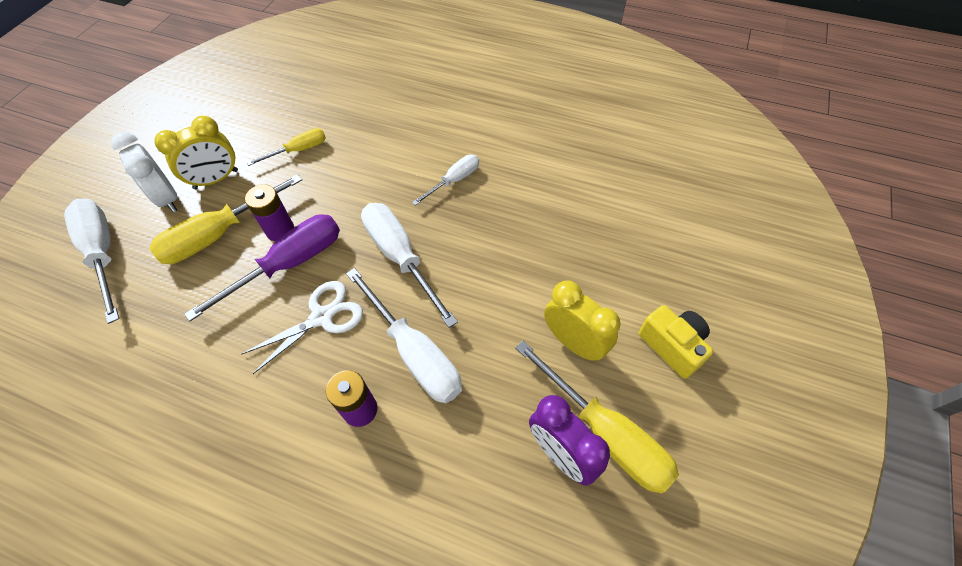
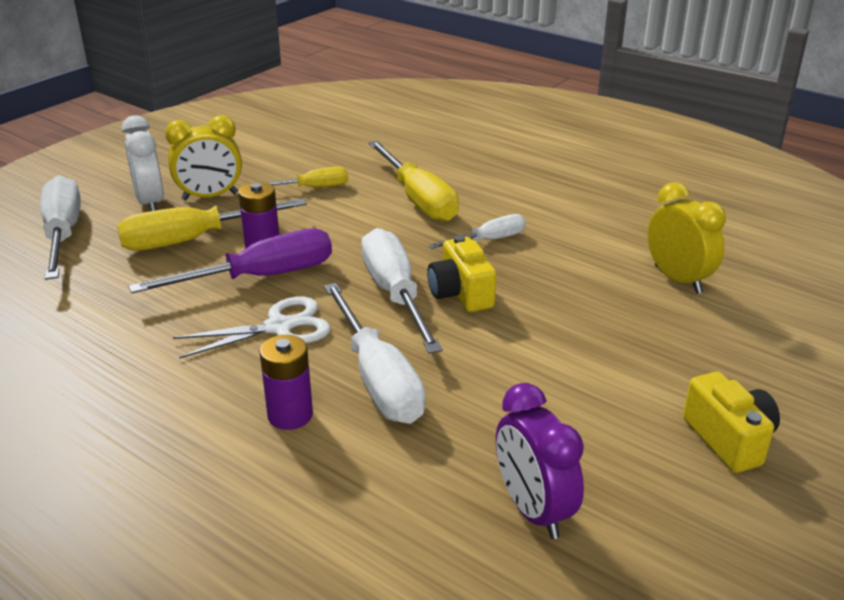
camera: 15 degrees right, 25 degrees down
yellow screwdriver [515,341,679,493] -> yellow screwdriver moved to [368,141,459,222]
yellow clock [544,280,621,361] -> yellow clock moved to [648,182,726,293]
none -> yellow camera [427,235,496,312]

